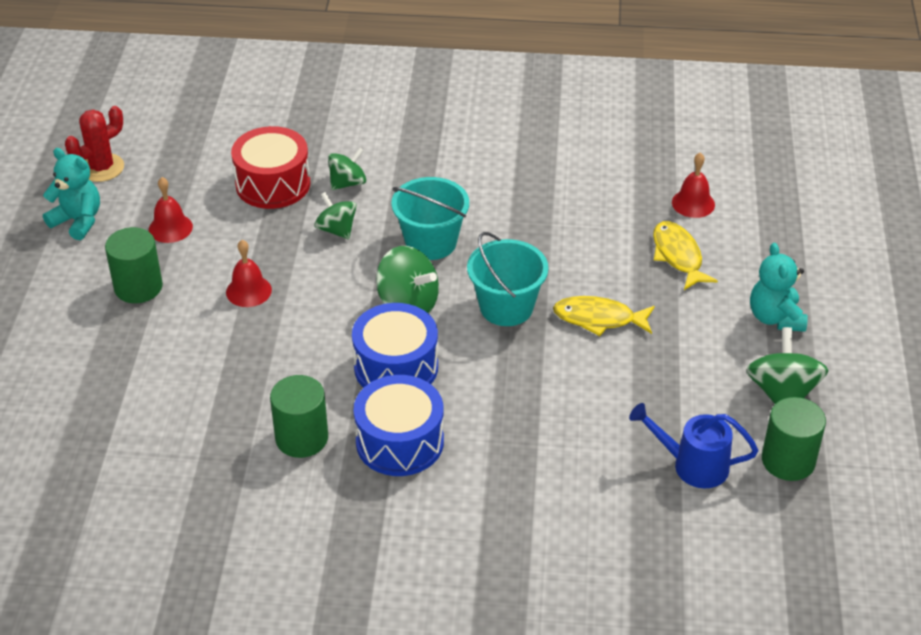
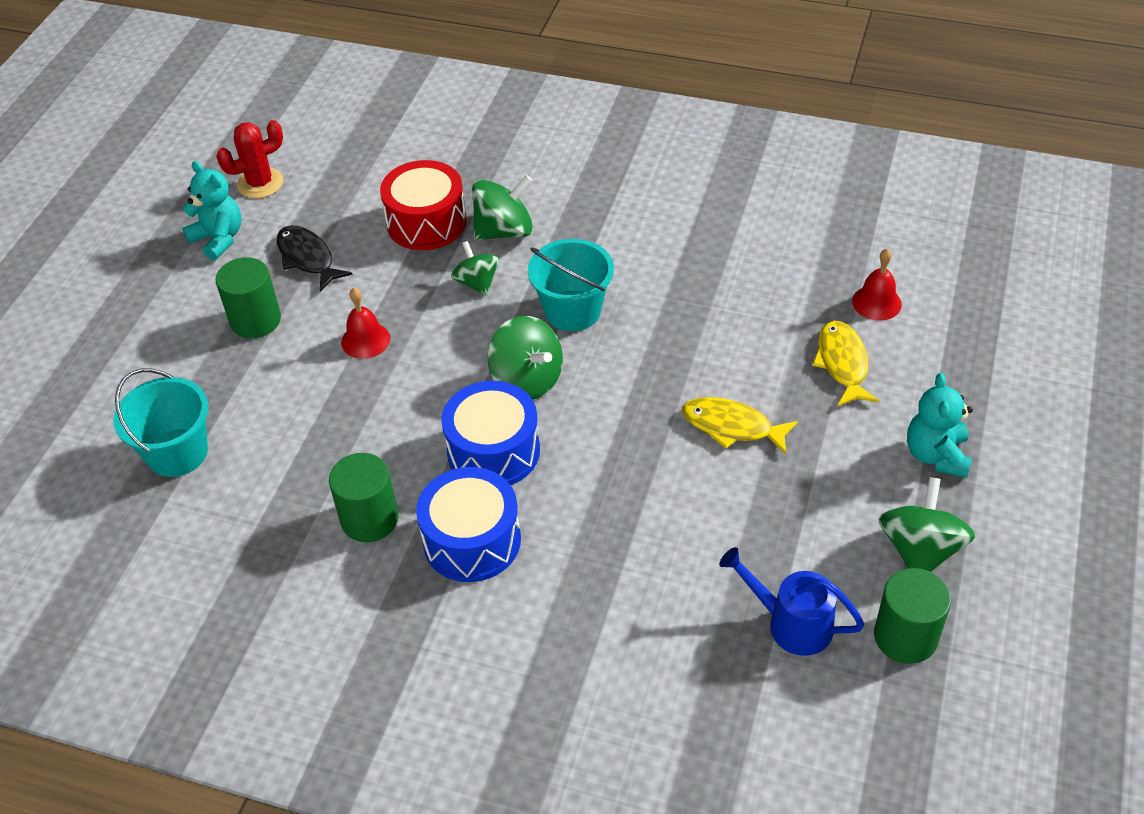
camera: 15 degrees right, 5 degrees up
red bell [149,177,193,243] -> black fish [276,226,353,292]
green spinning top [328,148,366,190] -> green spinning top [472,175,533,241], size x1.52
turquoise bucket [467,232,548,326] -> turquoise bucket moved to [114,369,208,477]

